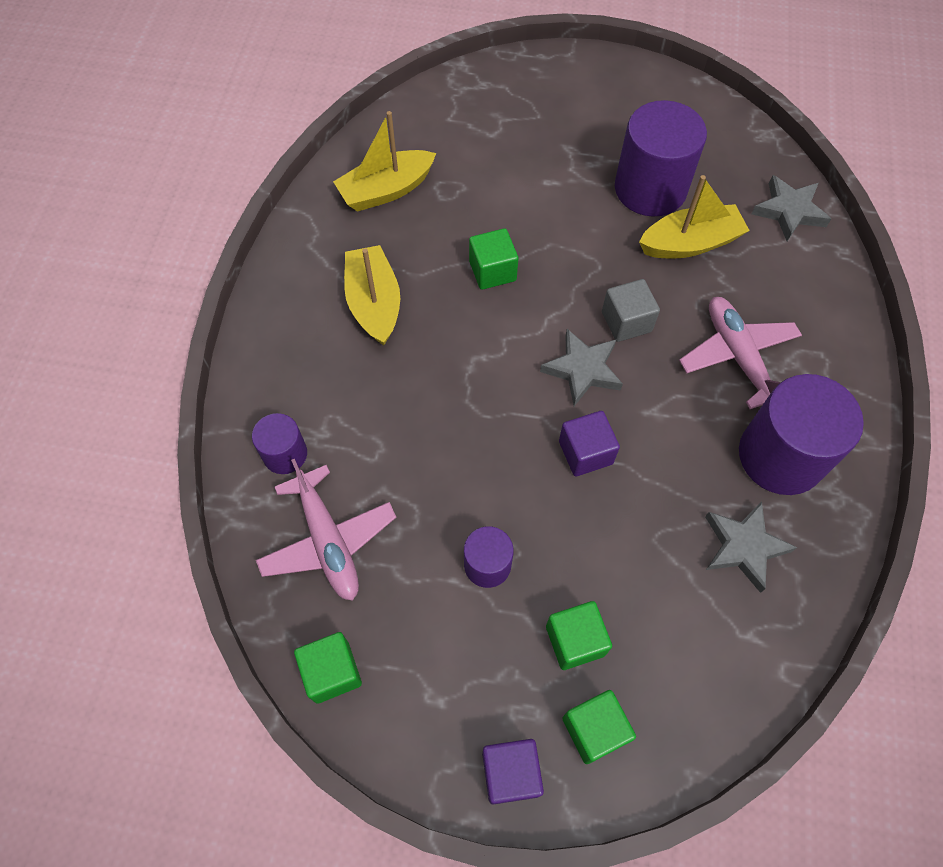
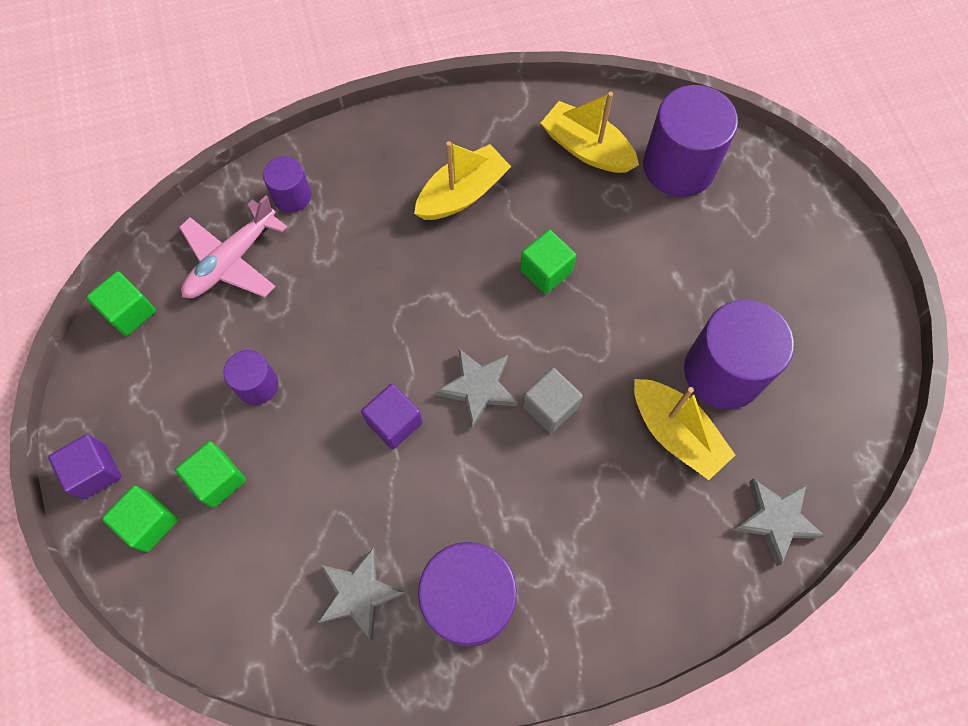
camera: 65 degrees right, 5 degrees up
pink plane [679,297,802,409] -> none
none -> purple cylinder [643,85,738,197]

